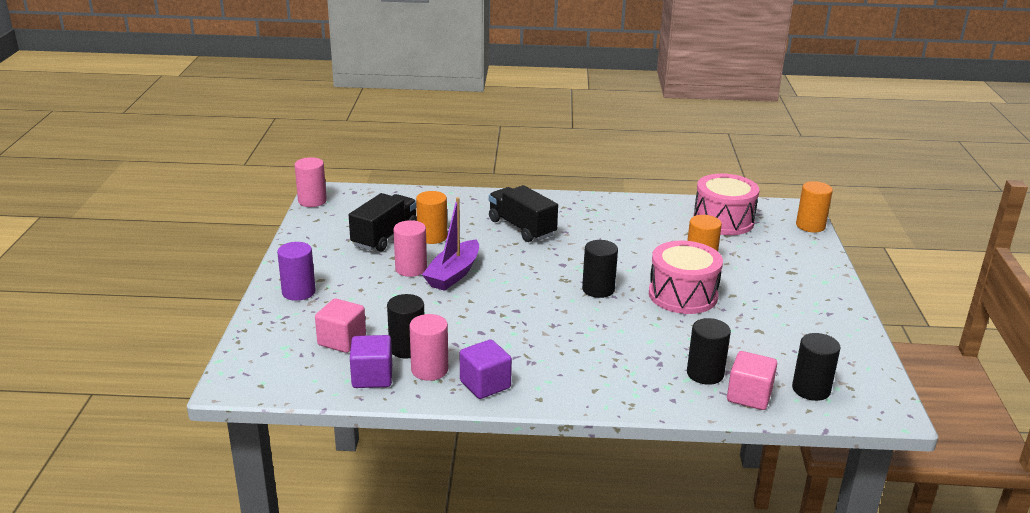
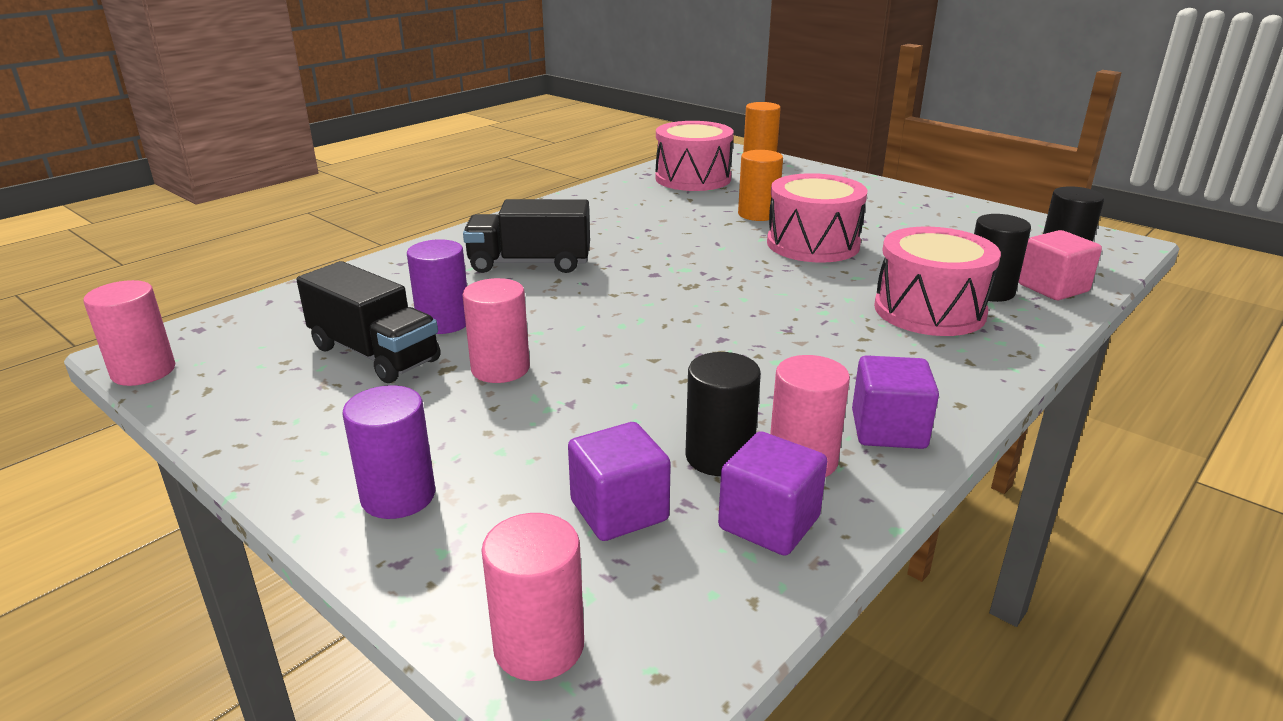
camera: 50 degrees left, 0 degrees up
pink cube [315,299,366,353] -> purple cube [568,422,671,541]
black truck [349,193,417,251] -> black truck turned 150 degrees clockwise [297,261,441,383]
orange cylinder [416,191,447,244] -> purple cylinder [407,239,467,334]
purple boat [422,197,479,291] -> none
black cylinder [582,240,618,298] -> none
none -> pink cylinder [481,513,584,681]
none -> pink drum [874,227,1001,336]

